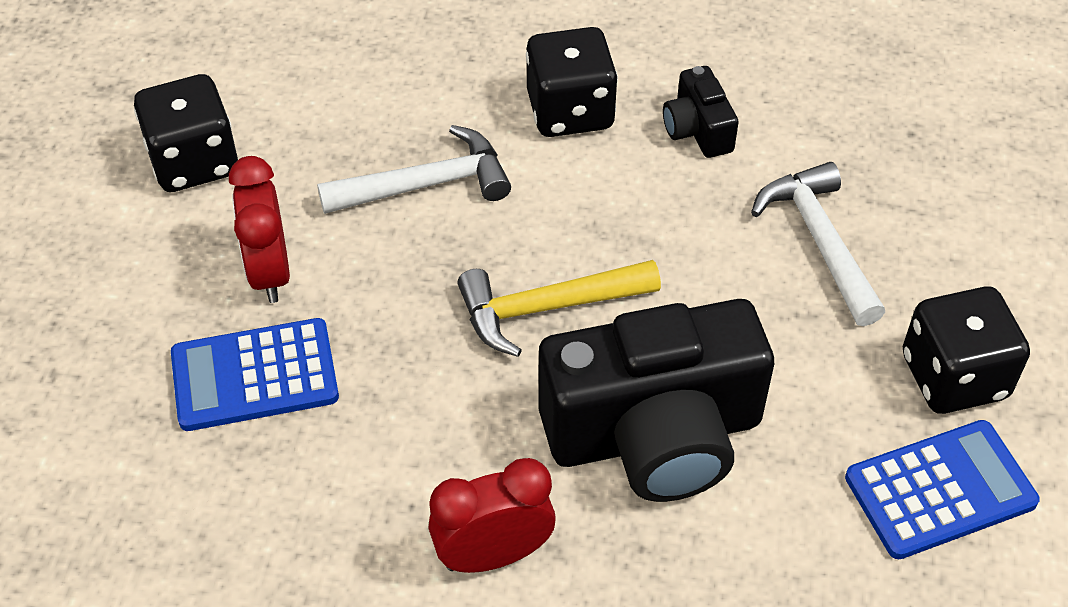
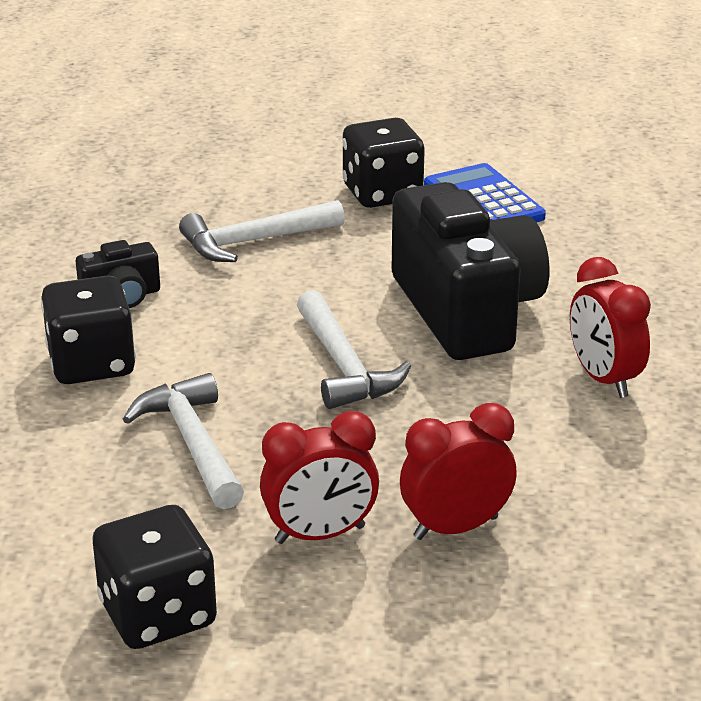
camera: 95 degrees left, 20 degrees down
blue calculator [171,318,339,431] -> red clock [400,403,517,540]
yellow hammer [457,260,661,357] -> white hammer [297,290,411,409]

